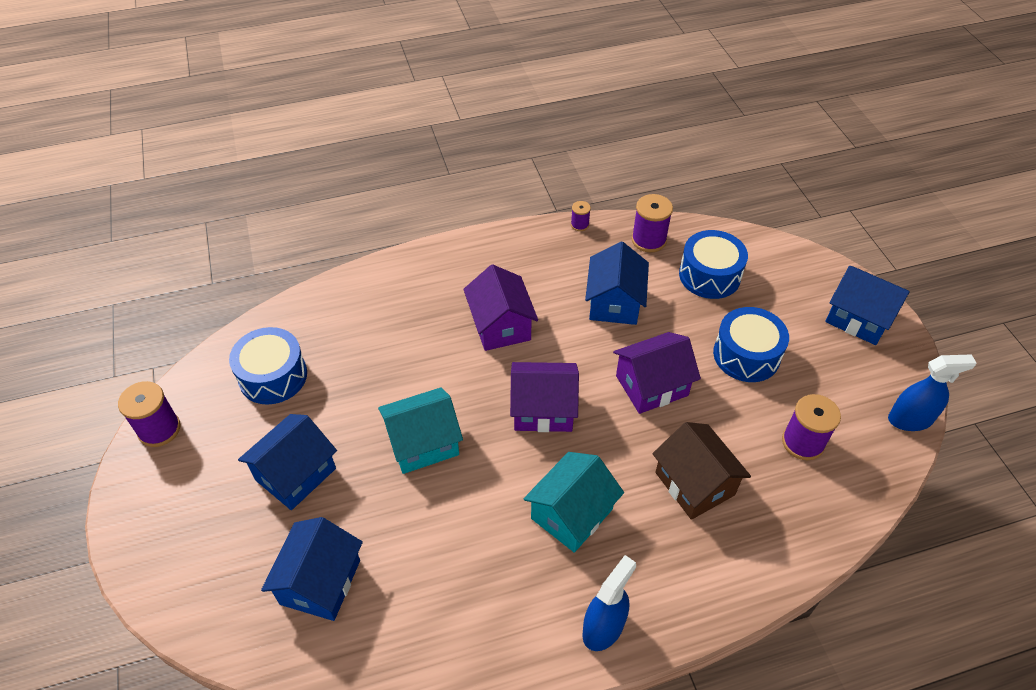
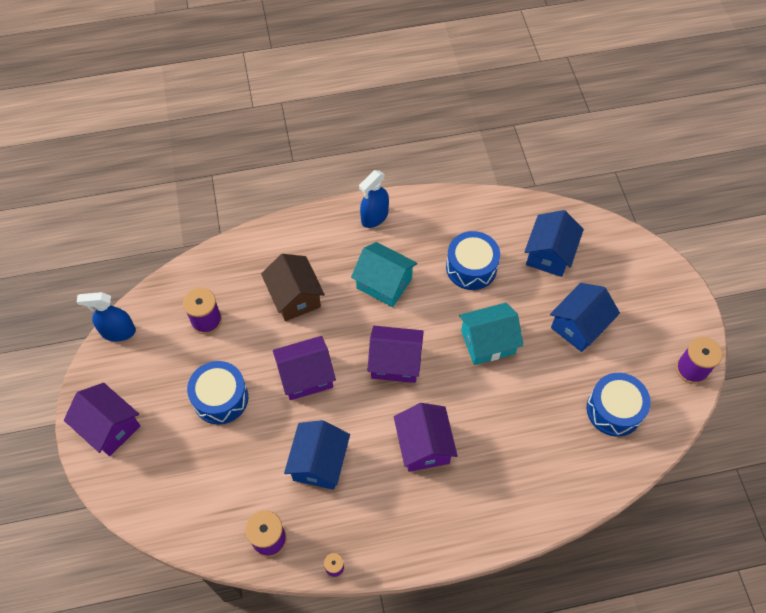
camera: 175 degrees left, 10 degrees up
turquoise house [524,452,624,553] -> turquoise house turned 75 degrees clockwise [351,242,417,307]
blue drum [679,230,748,299] -> blue drum moved to [446,231,500,290]
blue house [825,266,910,345] -> purple house [64,383,140,456]

